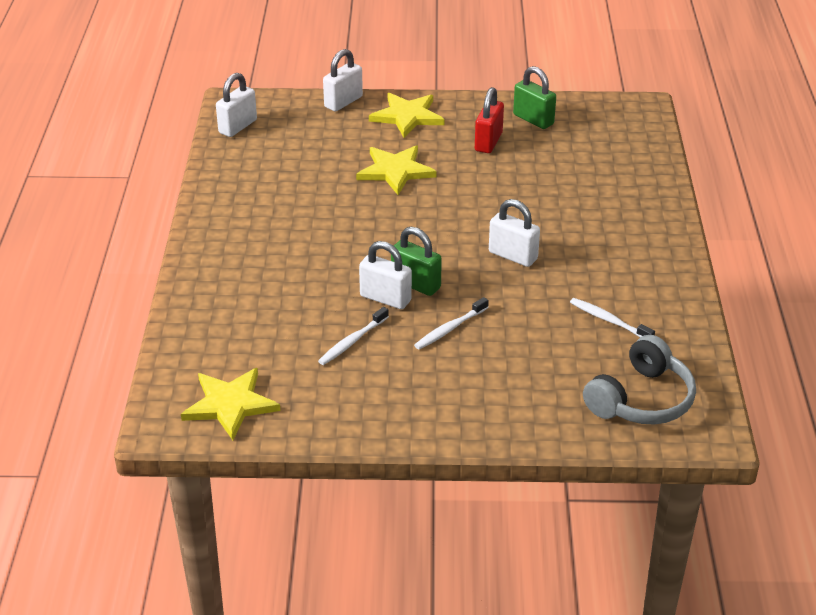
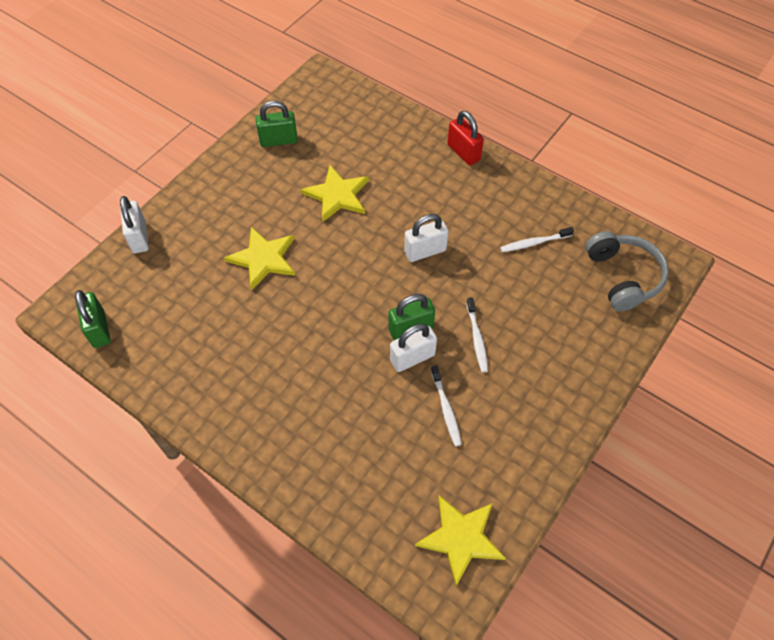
camera: 55 degrees left, 20 degrees up
white padlock [216,73,257,137] -> green padlock [75,290,111,348]
yellow star [369,93,444,138] -> yellow star moved to [301,165,369,222]
red padlock [475,87,504,153] -> red padlock moved to [447,111,484,165]

